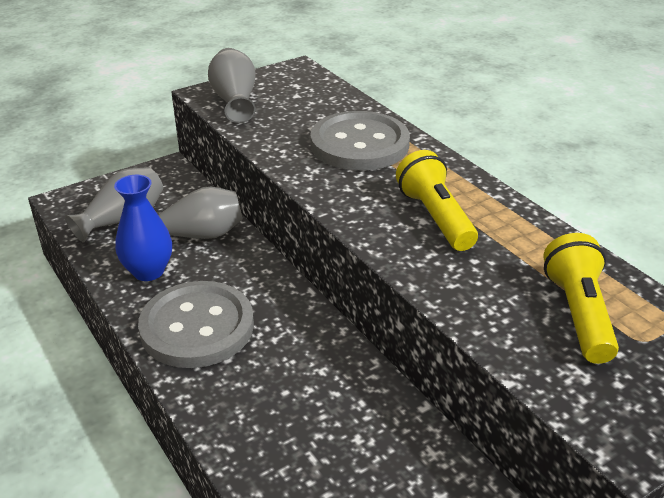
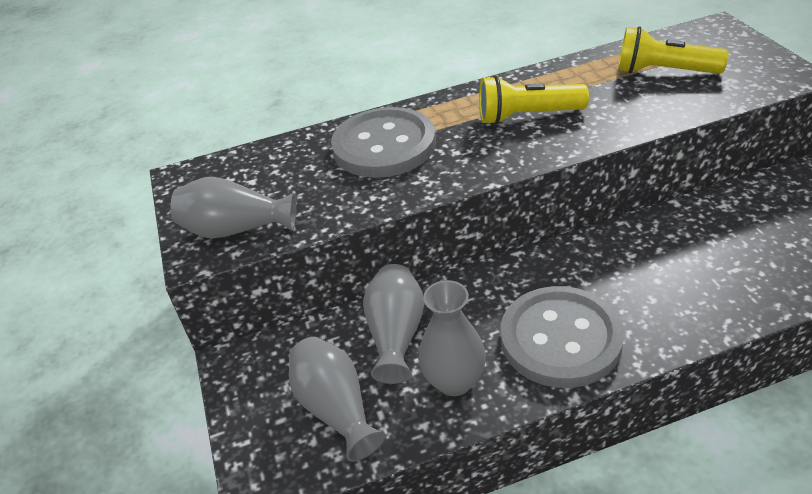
camera: 70 degrees left, 5 degrees up
blue vase [114,175,172,281] -> grey vase [418,280,486,396]

